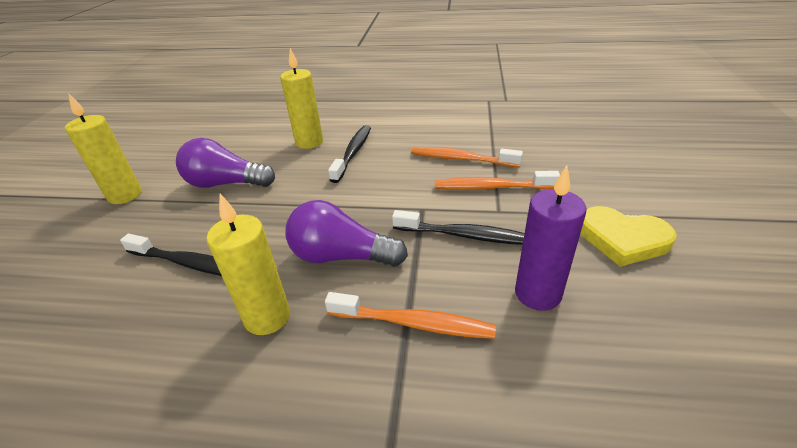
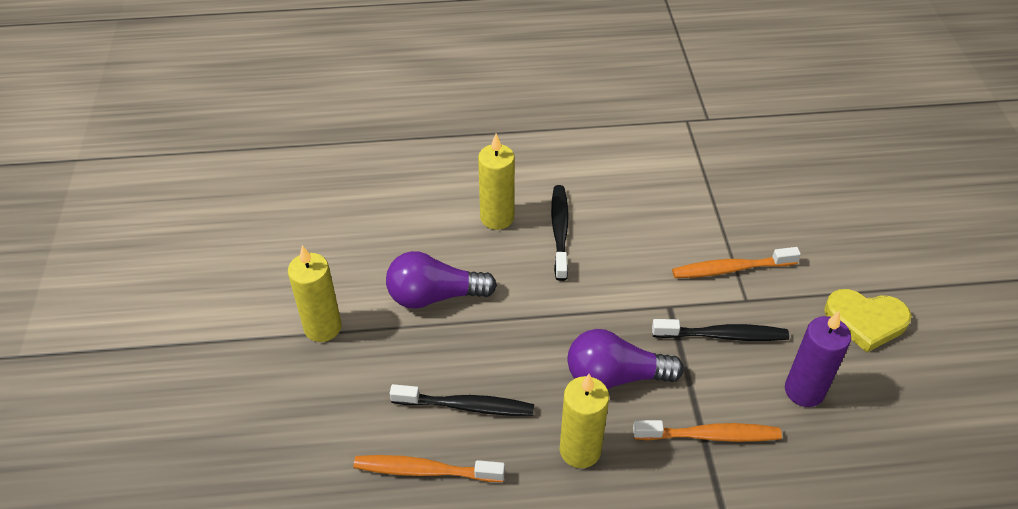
camera: 15 degrees left, 10 degrees up
orange toothbrush [411,147,523,167] -> orange toothbrush moved to [353,455,505,482]

